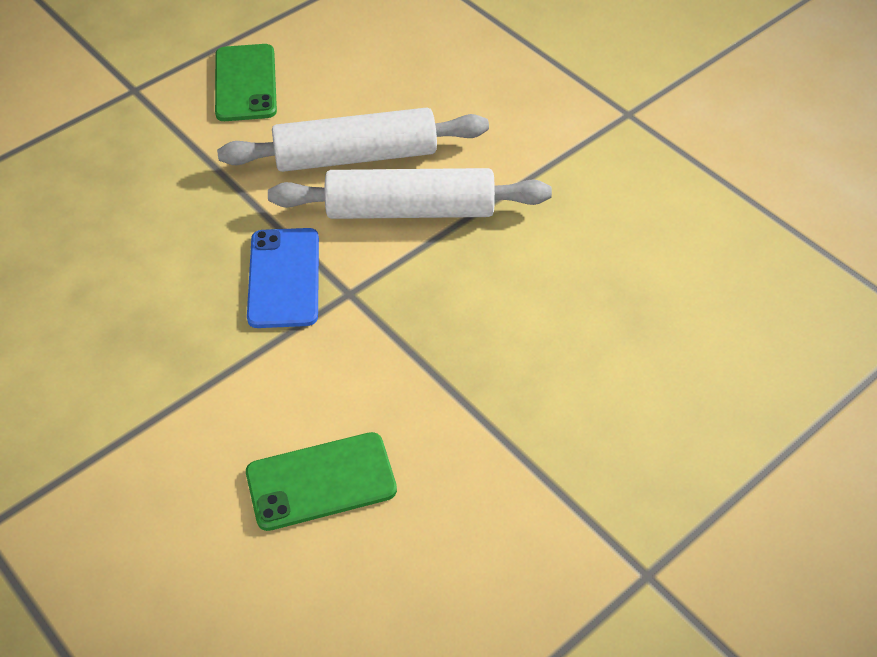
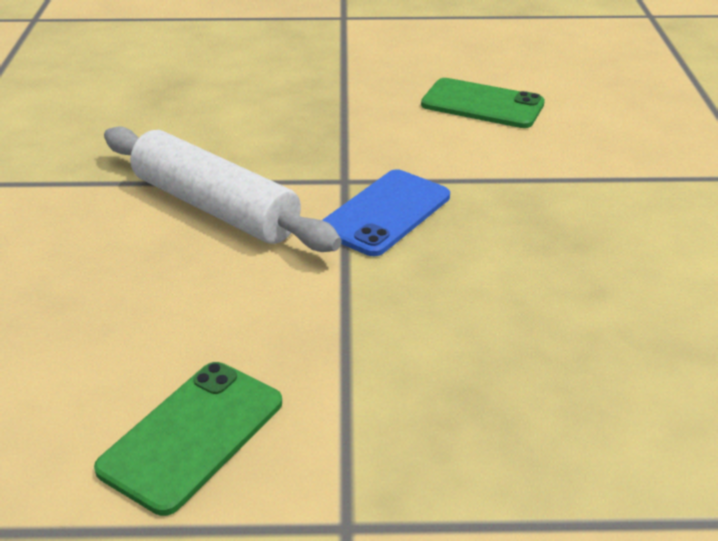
camera: 140 degrees left, 15 degrees down
white rolling pin [217,108,489,172] -> none

